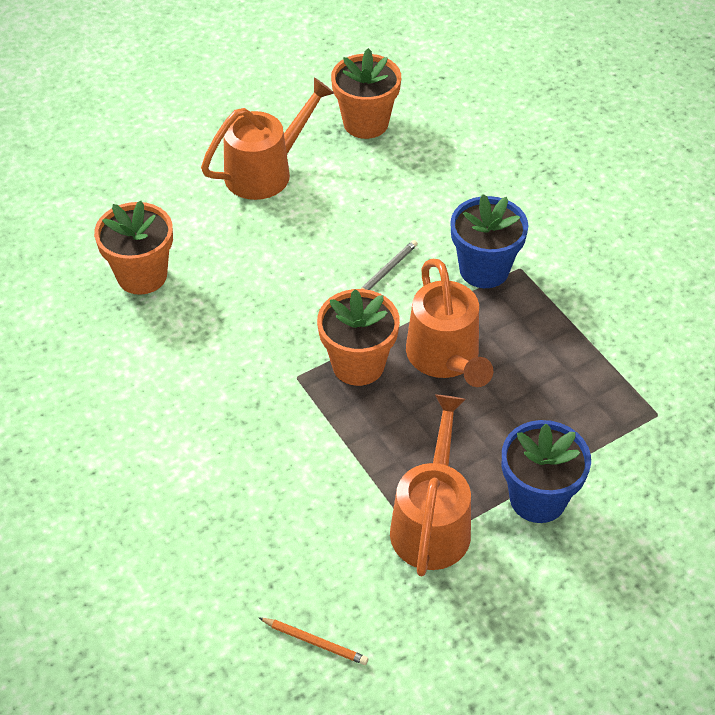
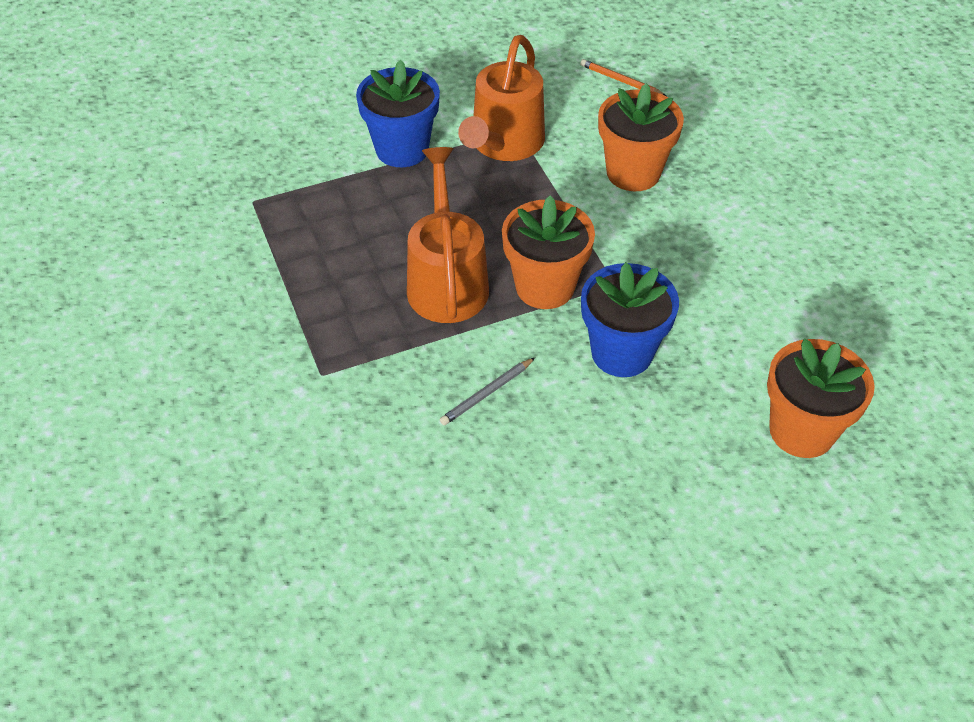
camera: 170 degrees left, 0 degrees up
orange watering can [201,77,334,200] -> none
orange flower pot [331,48,401,139] -> orange flower pot moved to [598,83,684,191]
blue flower pot [451,194,528,288] -> blue flower pot moved to [581,262,679,377]

